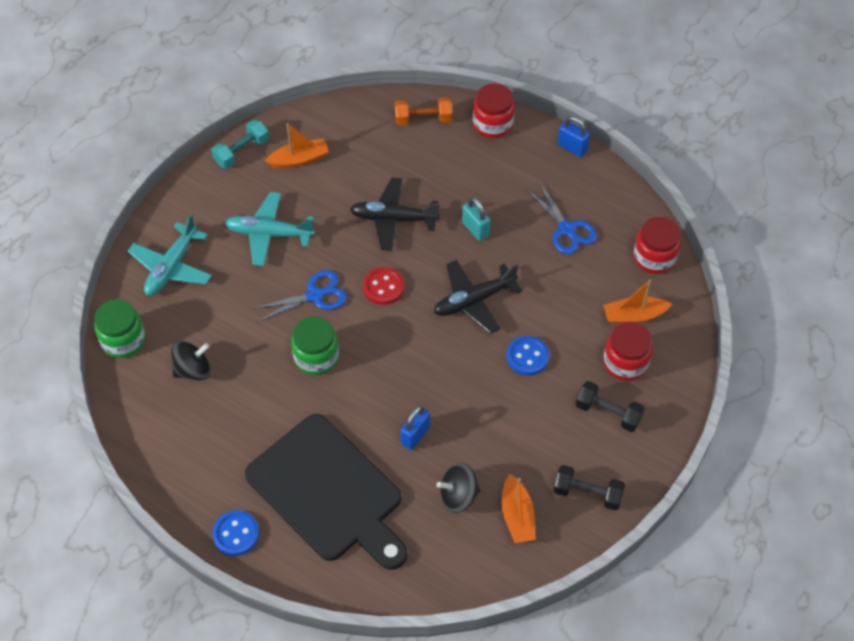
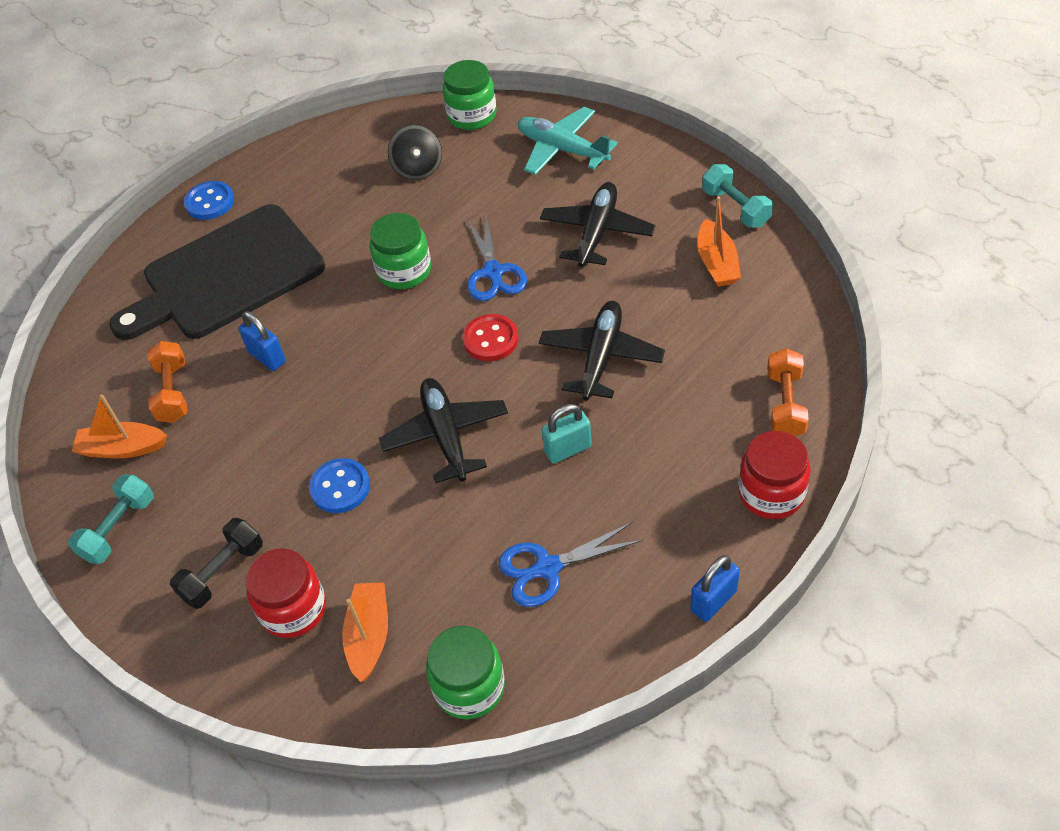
camera: 105 degrees right, 5 degrees down
turquoise plane [225,192,315,266] -> black plane [540,182,655,267]
black spinning top [437,463,480,513] -> orange dumbbell [147,341,187,423]
black dumbbell [554,465,625,510] -> turquoise dumbbell [68,475,154,564]
red jar [633,217,681,274] -> green jar [426,626,505,719]

